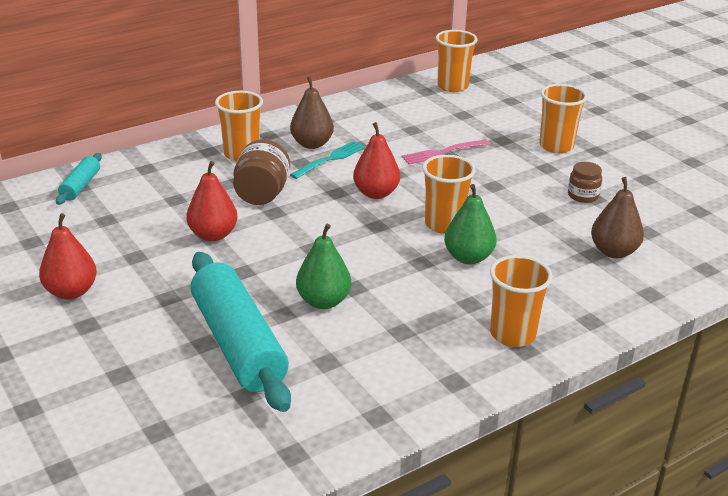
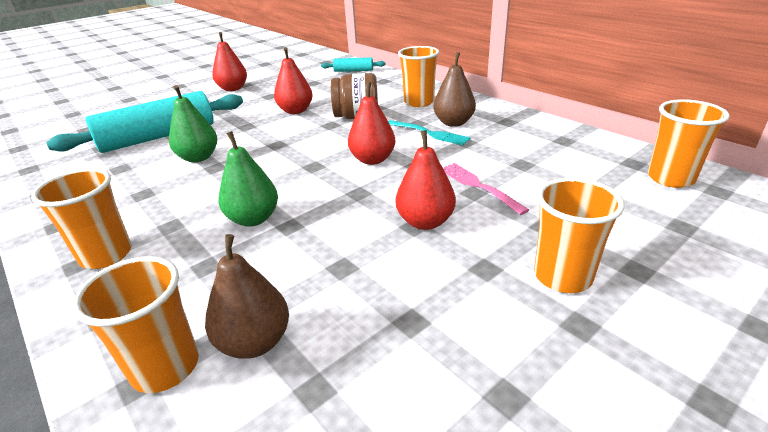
camera: 85 degrees right, 0 degrees up
orange cup [422,155,476,234] -> orange cup moved to [72,256,199,393]
brown jar [568,162,602,203] -> none
none -> red pear [396,130,456,230]

